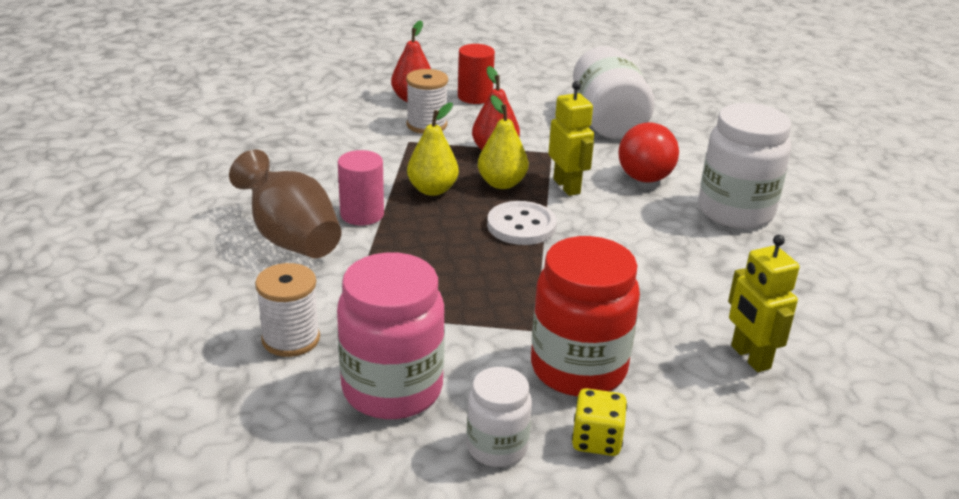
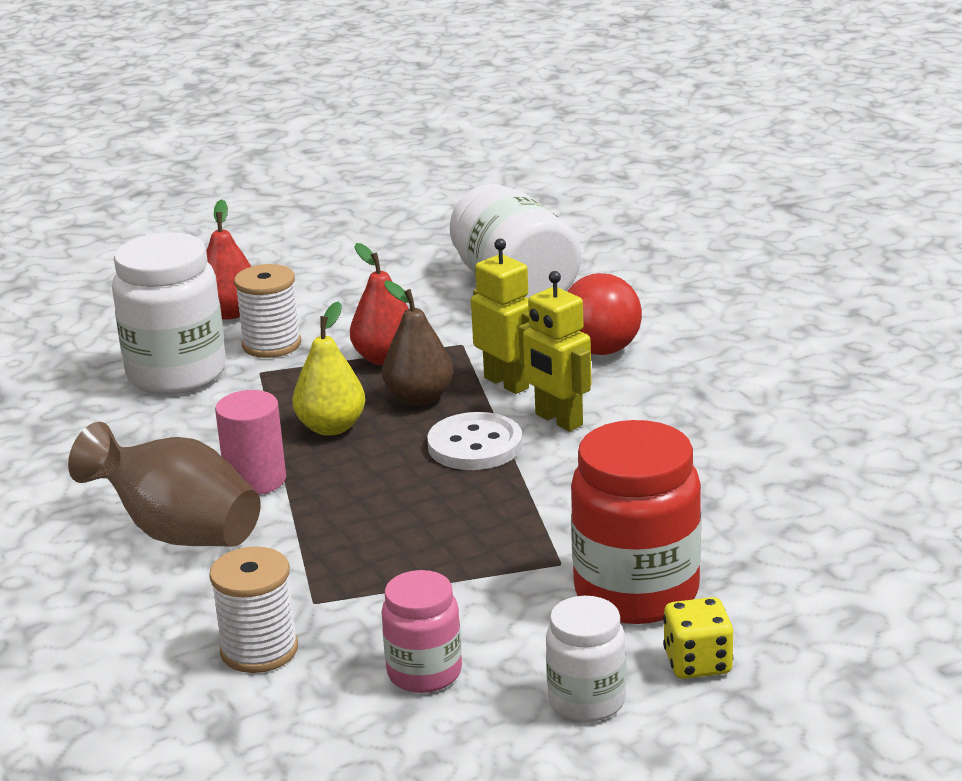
camera: 15 degrees left, 5 degrees down
pink jar [337,252,445,419] -> pink jar [381,570,462,693], size x0.57
red cylinder [458,44,495,104] -> none
yellow pear [478,95,528,189] -> brown pear [382,280,453,406]
white jar [698,103,791,229] -> white jar moved to [112,232,226,395]
yellow robot [728,235,799,372] -> yellow robot moved to [519,271,591,431]

